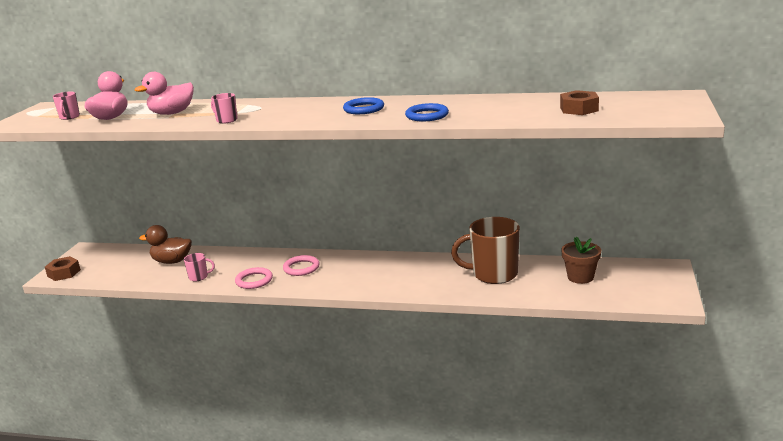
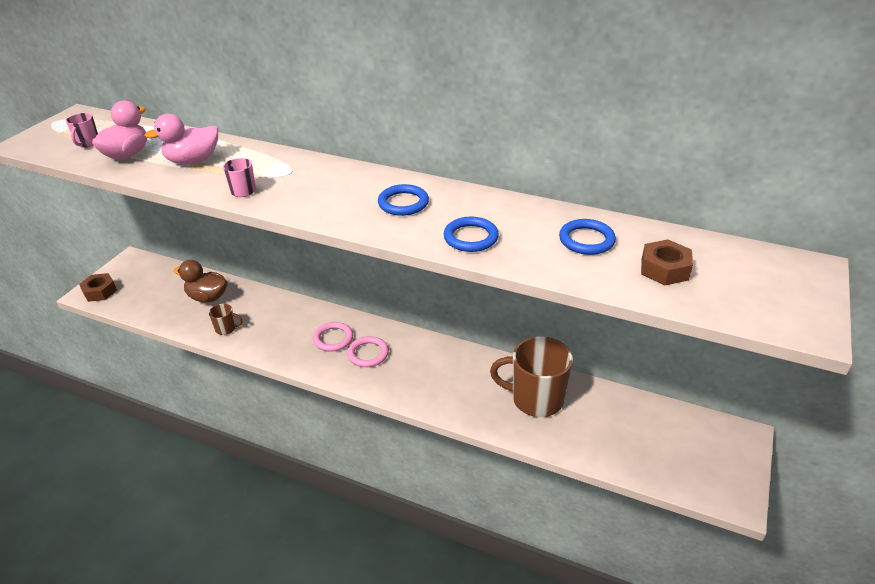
camera: 10 degrees right, 15 degrees up
pink mug [184,253,215,281] -> brown mug [209,304,243,335]
pink ring [235,267,273,289] -> pink ring moved to [347,336,389,367]
brown flower pot [561,237,601,284] -> none
none -> blue ring [559,219,616,255]

